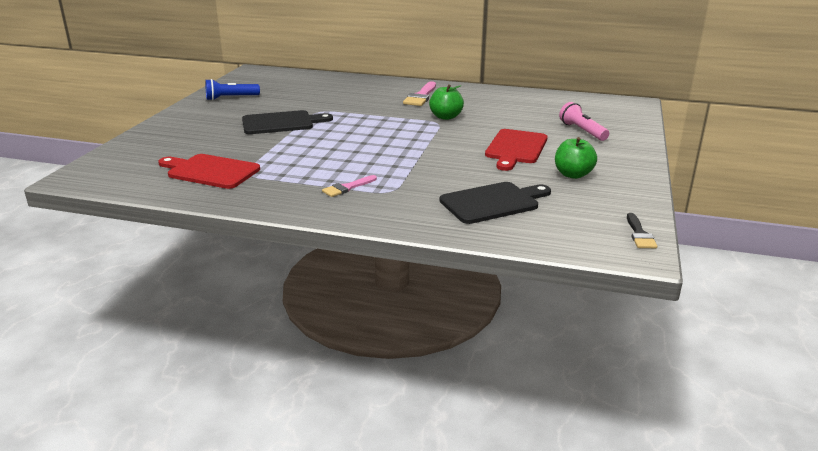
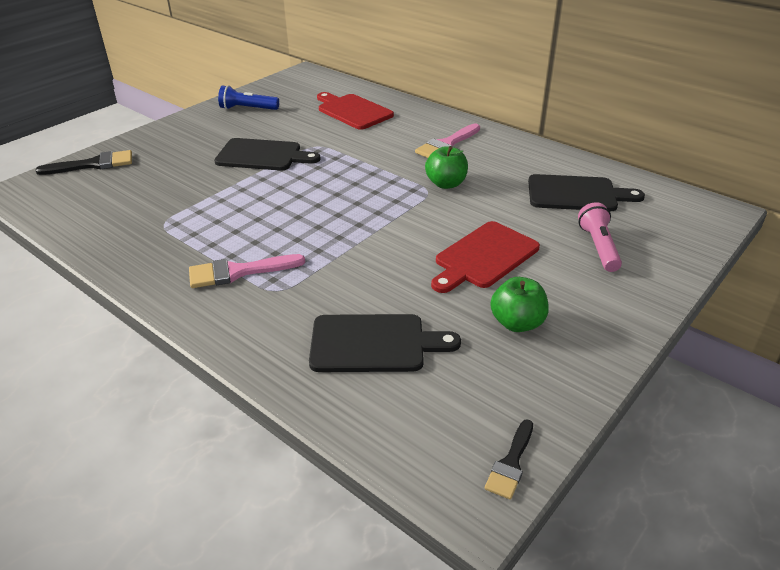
camera: 25 degrees right, 10 degrees up
red cutting board [158,154,260,189] -> red cutting board moved to [317,92,394,130]
pink brush [322,175,377,197] -> pink brush [189,254,305,288], size x1.57
none -> black brush [35,150,132,175]
none -> black cutting board [528,174,645,211]

